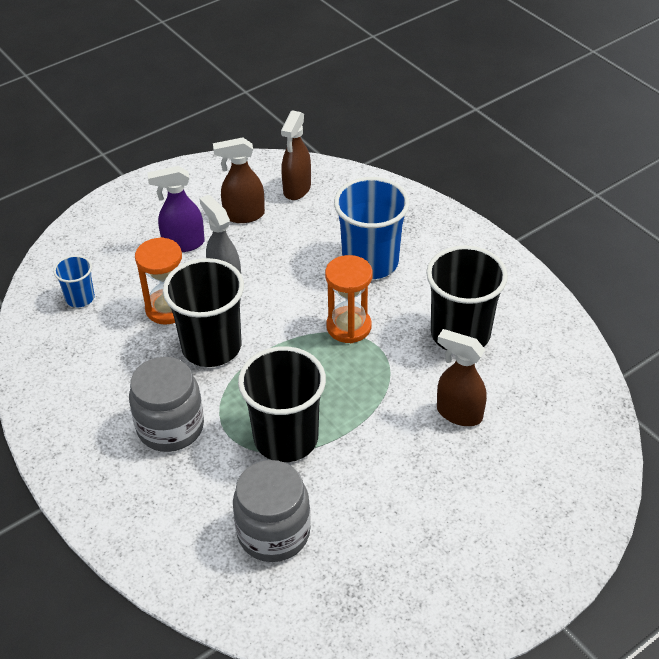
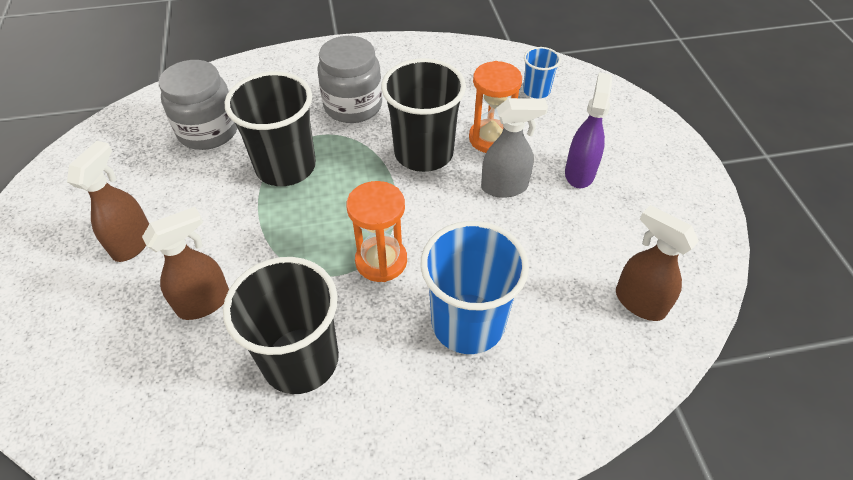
camera: 115 degrees right, 5 degrees up
brown spray bottle [213,137,265,223] -> brown spray bottle moved to [67,141,149,262]

